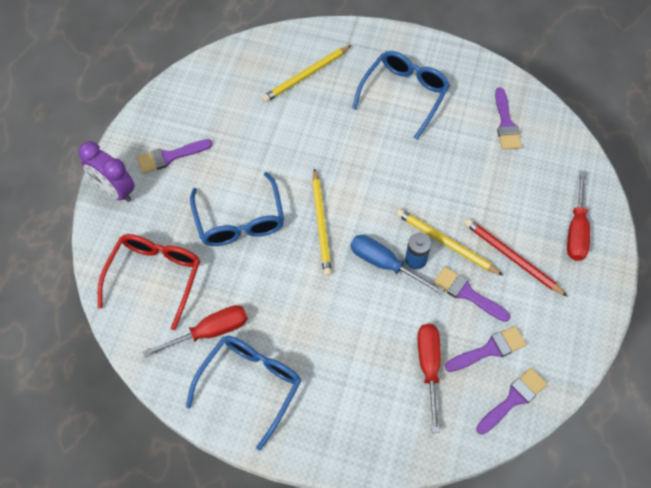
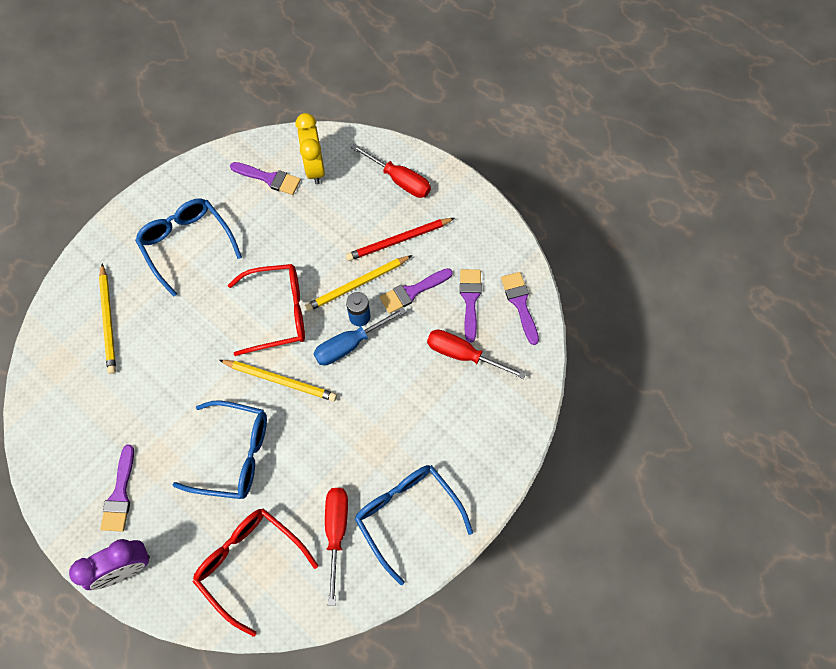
camera: 65 degrees left, 5 degrees up
none -> red glasses [228,264,305,356]
none -> yellow clock [295,113,325,185]

